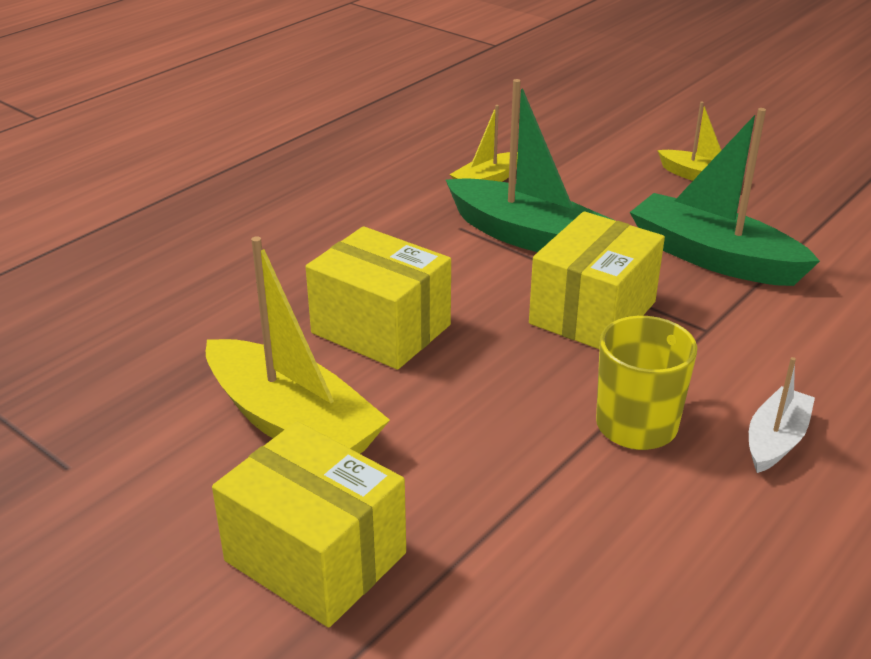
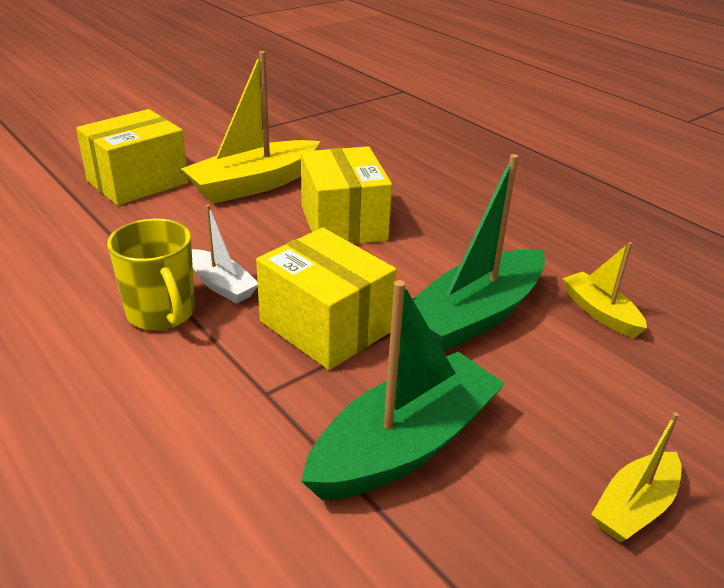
camera: 100 degrees right, 0 degrees up
yellow box [306,226,451,370] -> yellow box turned 60 degrees counterclockwise [301,146,392,245]
white boat [749,357,815,473] -> white boat moved to [192,205,258,303]

